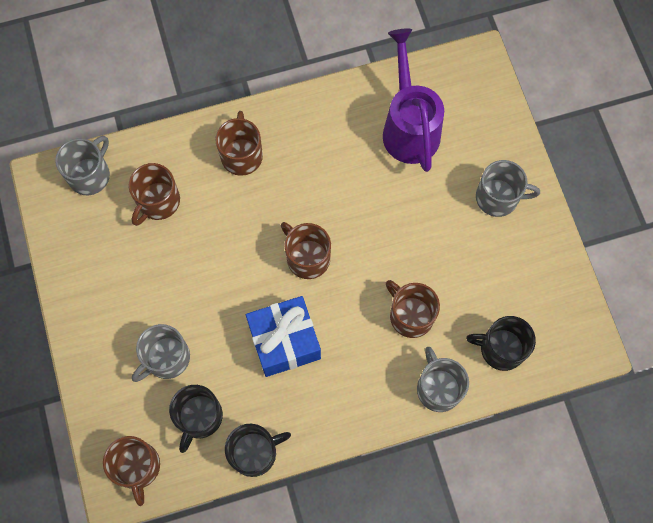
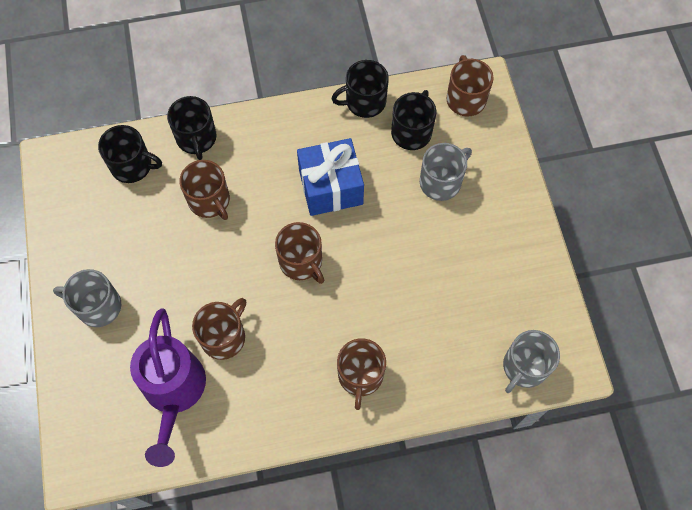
camera: 175 degrees left, 5 degrees down
brown mug [129,163,180,226] -> brown mug moved to [192,298,246,360]
grey mug [417,347,469,412] -> black mug [167,96,217,160]

